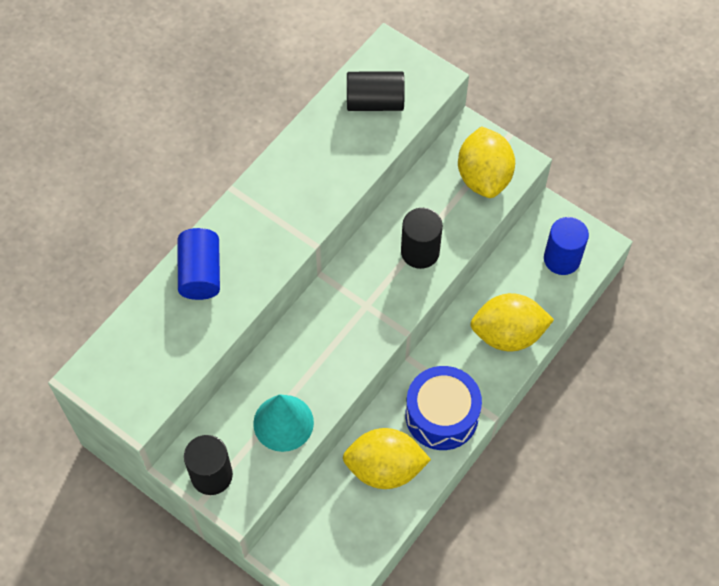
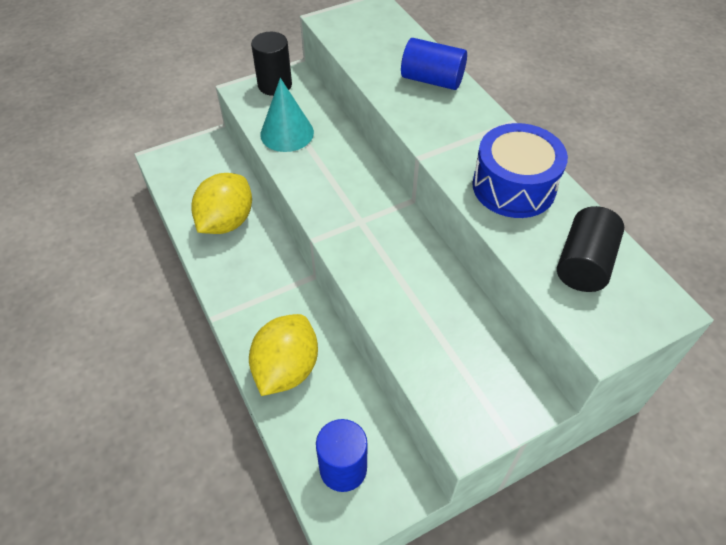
camera: 115 degrees right, 10 degrees down
black cylinder [401,208,443,269] -> none
blue drum [405,366,482,450] -> blue drum moved to [472,123,568,218]
yellow lemon [458,126,515,198] -> none

